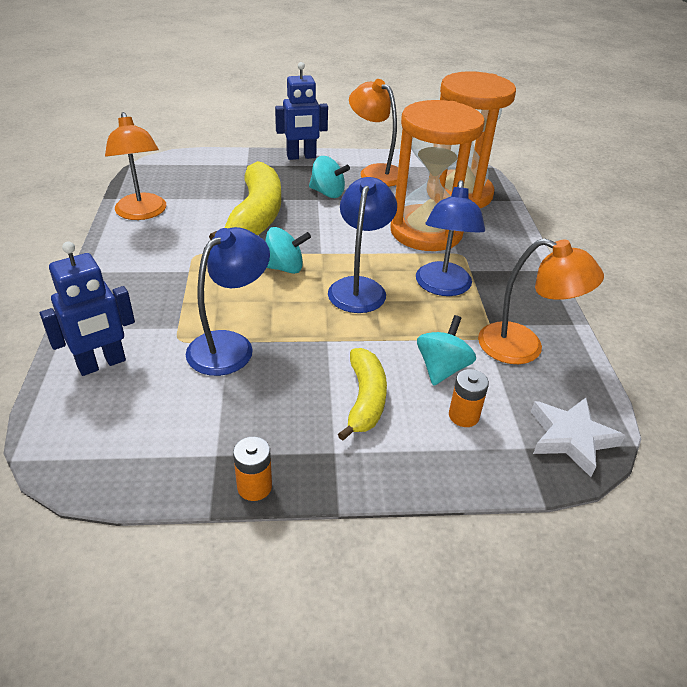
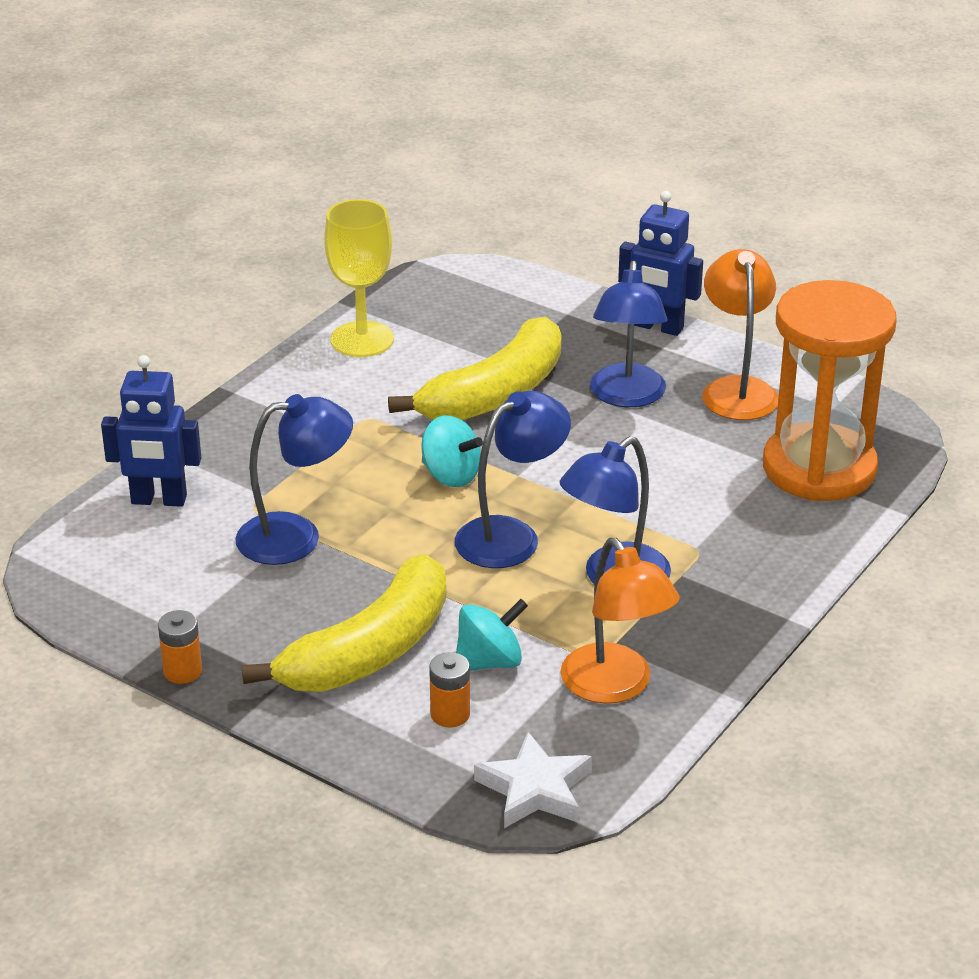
camera: 40 degrees right, 5 degrees down
orange lamp [105,112,166,220] -> yellow goblet [324,199,394,357]
turquoise spinning top [309,156,350,198] -> blue lamp [590,260,667,407]
yellow banana [338,348,387,441] -> yellow banana [242,554,446,692], size x1.66
orange hourglass [390,100,485,251] -> none

